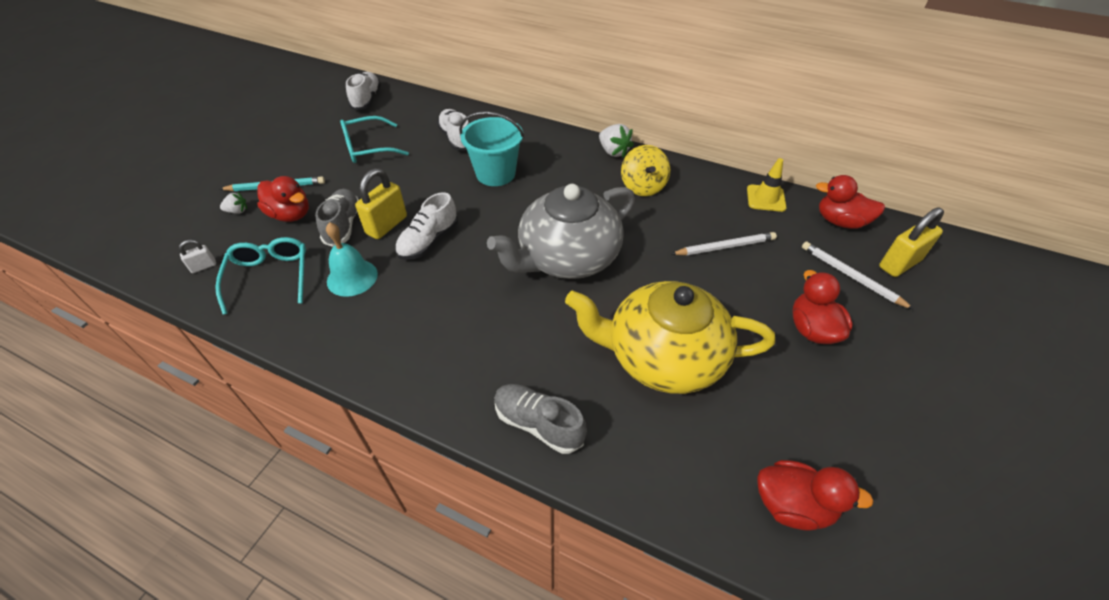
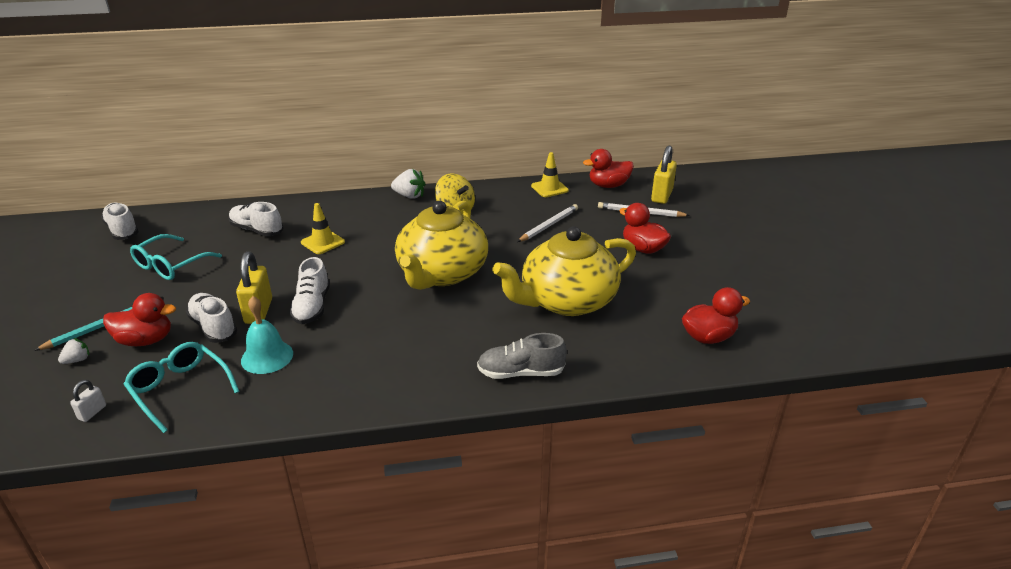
camera: 35 degrees left, 15 degrees down
grey shoe [315,189,359,247] -> white shoe [186,293,237,343]
turquoise bucket [459,112,524,186] -> yellow traffic cone [301,203,345,254]
grey teapot [487,184,635,279] -> yellow teapot [395,201,488,290]

